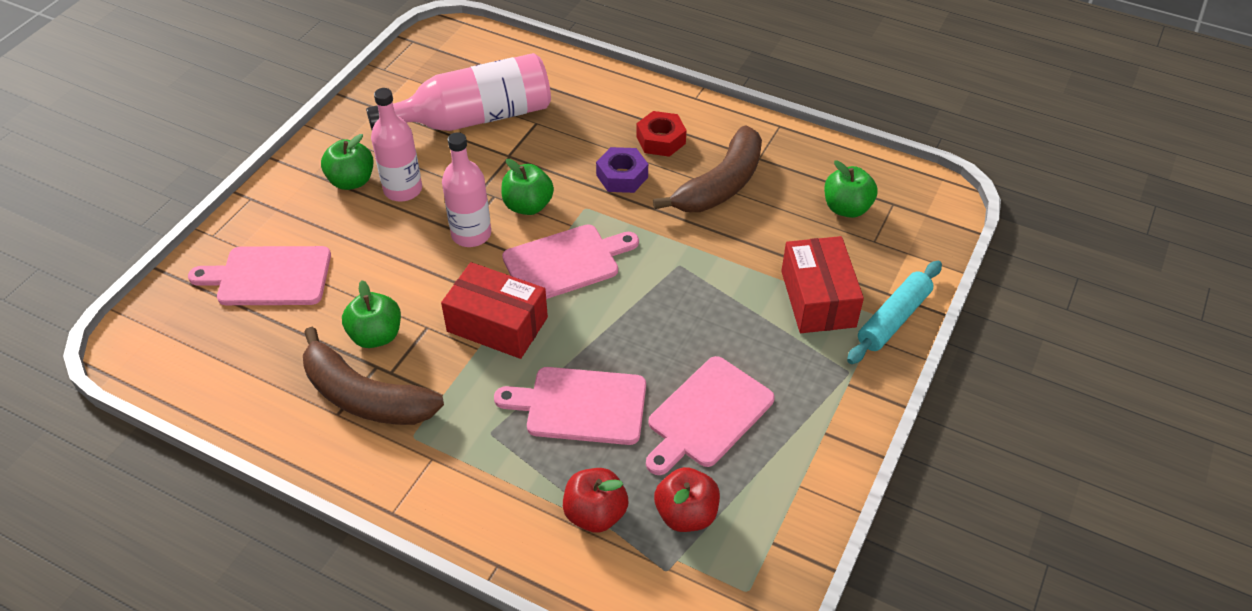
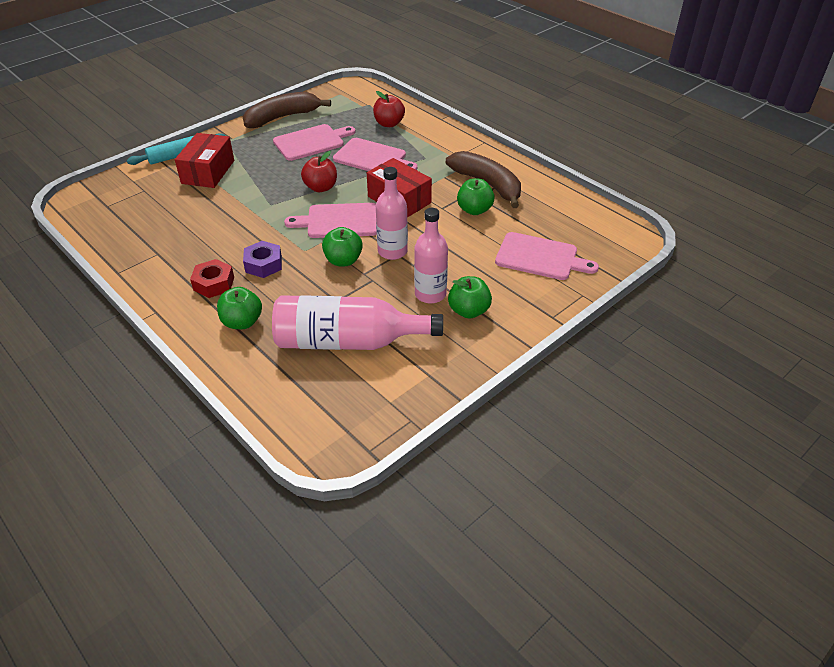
camera: 160 degrees left, 5 degrees down
brown banana [653,126,762,212] -> brown banana moved to [243,92,331,128]
red apple [654,467,720,532] -> red apple moved to [301,151,337,192]
green apple [824,160,878,218] -> green apple moved to [217,287,262,329]

